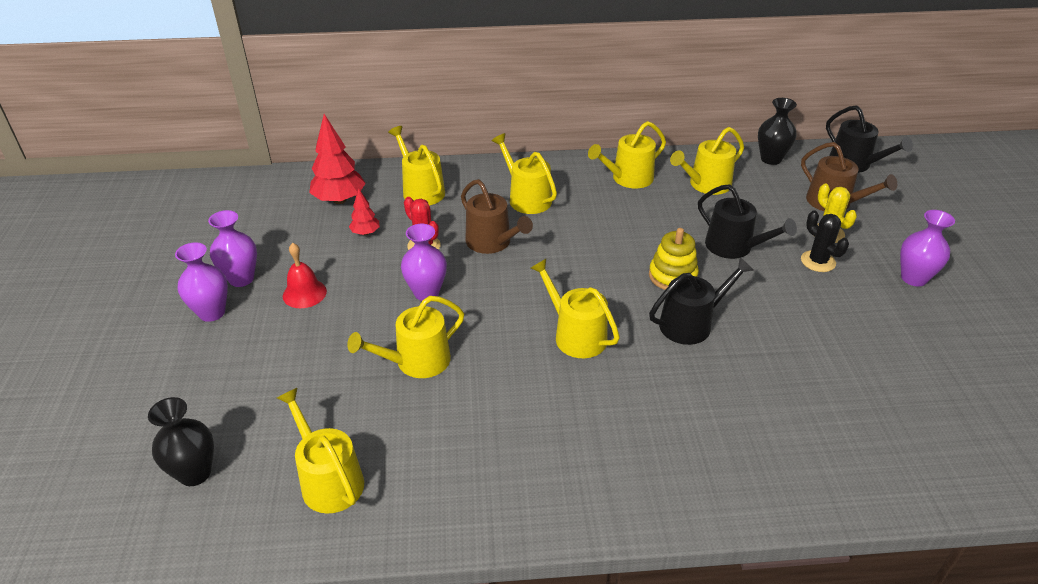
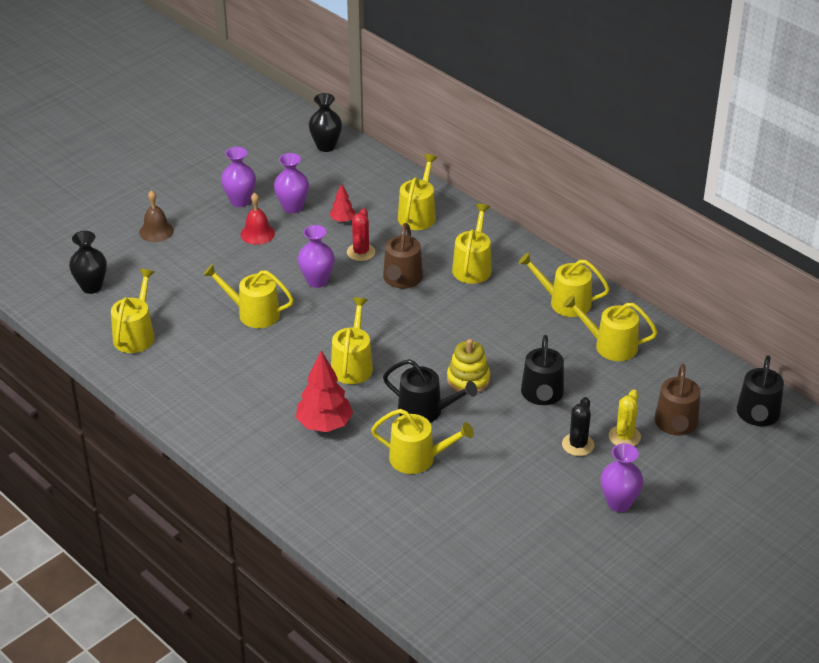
camera: 50 degrees right, 0 degrees up
purple vase [175,242,228,322] -> purple vase moved to [274,153,309,214]
red tree [309,114,366,204] -> red tree moved to [296,351,353,432]
black vase [758,98,797,165] -> black vase moved to [309,93,342,152]
none -> brown bell [139,190,174,242]
none -> yellow watering can [371,409,474,474]

